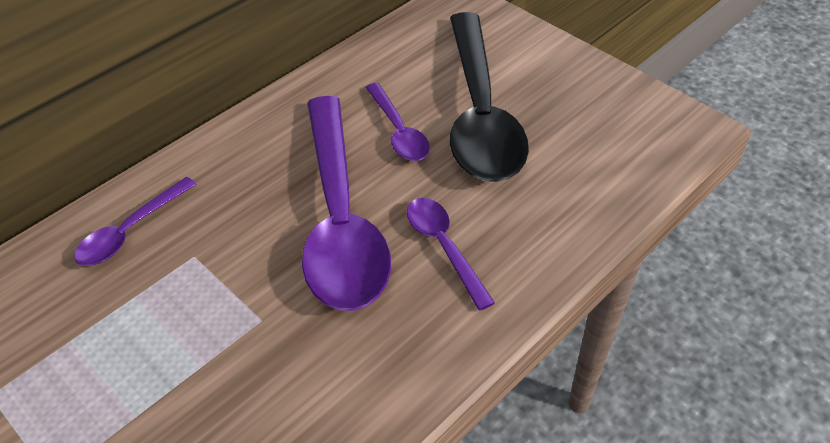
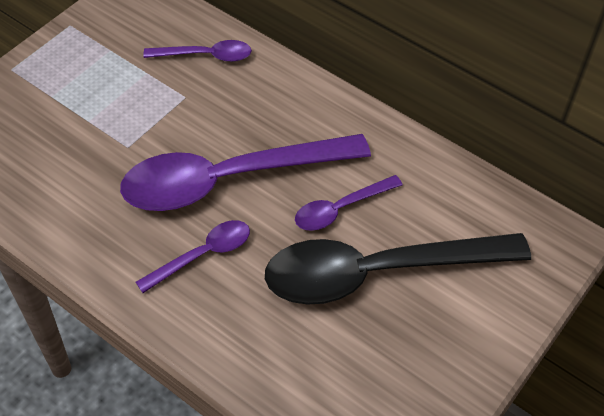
camera: 80 degrees right, 5 degrees up
purple spoon [74,177,197,266] -> purple spoon turned 150 degrees clockwise [143,40,252,62]

